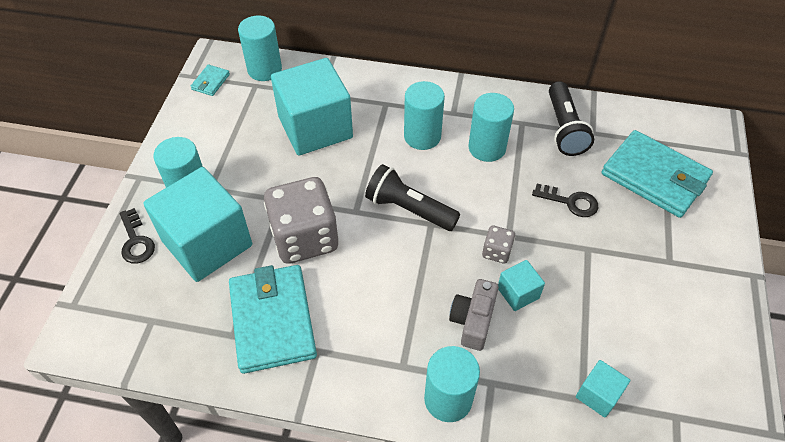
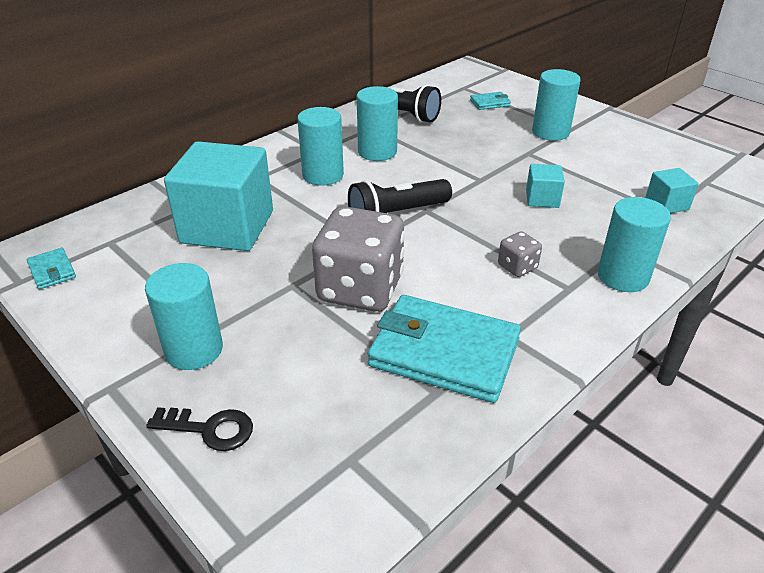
camera: 55 degrees left, 15 degrees down
turquoise cube [143,167,252,282] -> none
turquoise cylinder [238,15,282,81] -> turquoise cylinder moved to [532,69,581,141]
grey camera [449,279,499,351] -> none
grey dice [482,226,515,264] -> grey dice moved to [498,231,542,277]
black key [532,184,598,217] -> none
turquoise wallet [601,130,713,218] -> turquoise wallet [470,92,511,110], size x0.43

